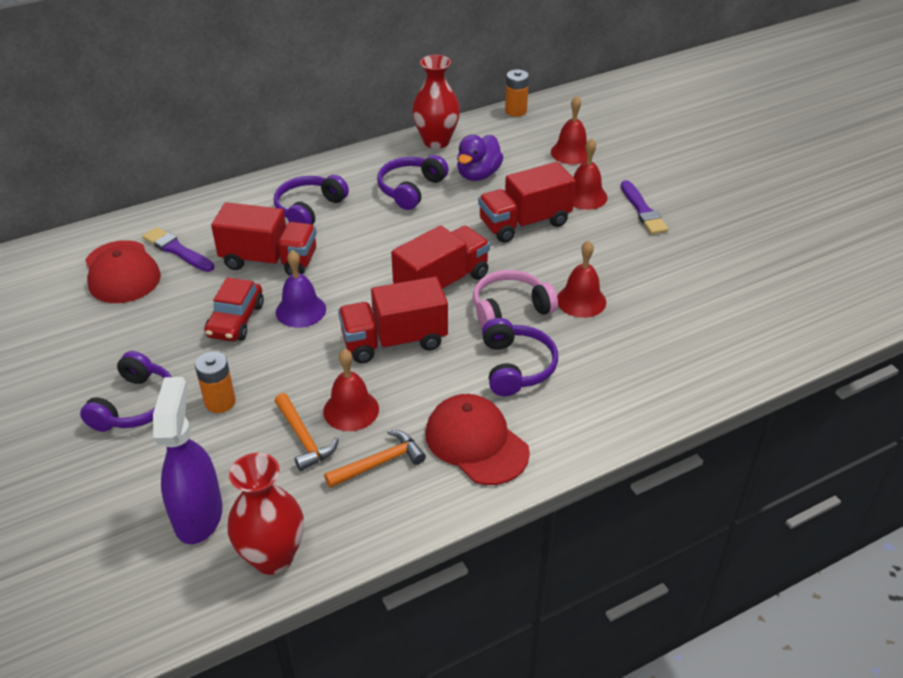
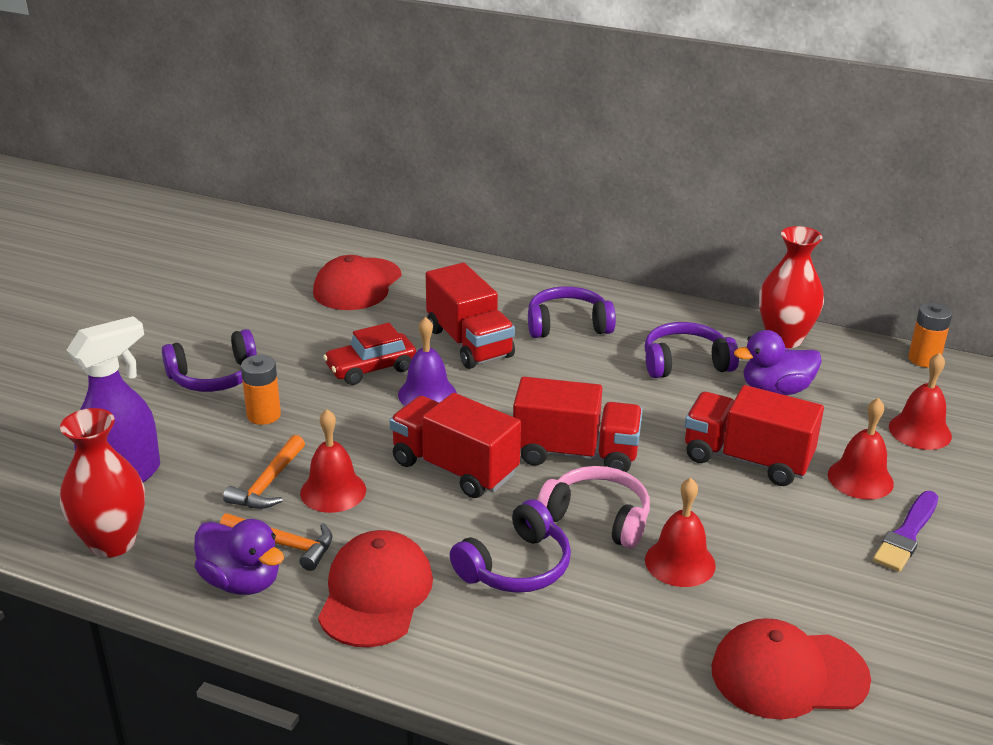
camera: 50 degrees right, 10 degrees down
purple brush [143,227,214,272] -> none
none -> purple duck [194,519,284,595]
none -> red cap [711,618,871,720]

